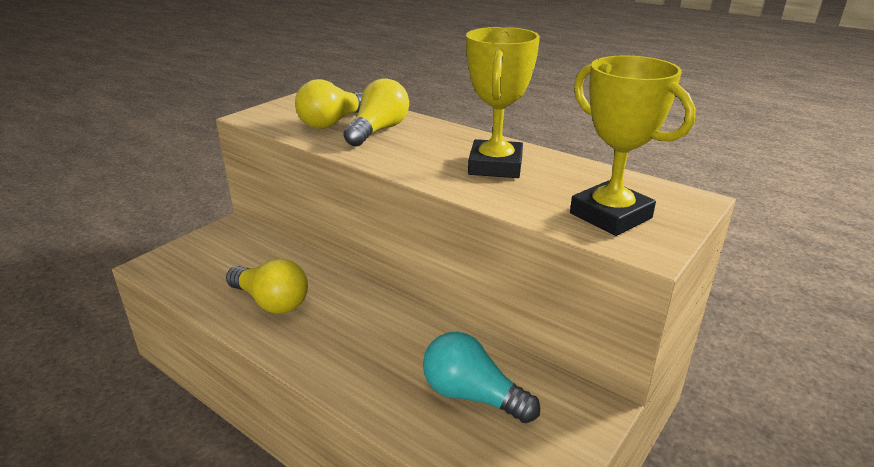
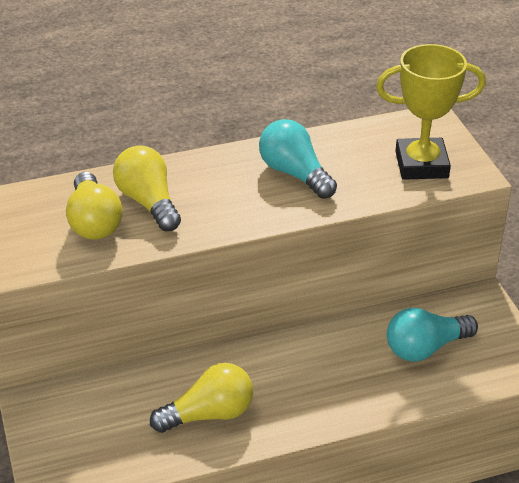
camera: 55 degrees left, 10 degrees up
yellow trophy [466,27,540,178] -> turquoise light bulb [259,119,337,199]

